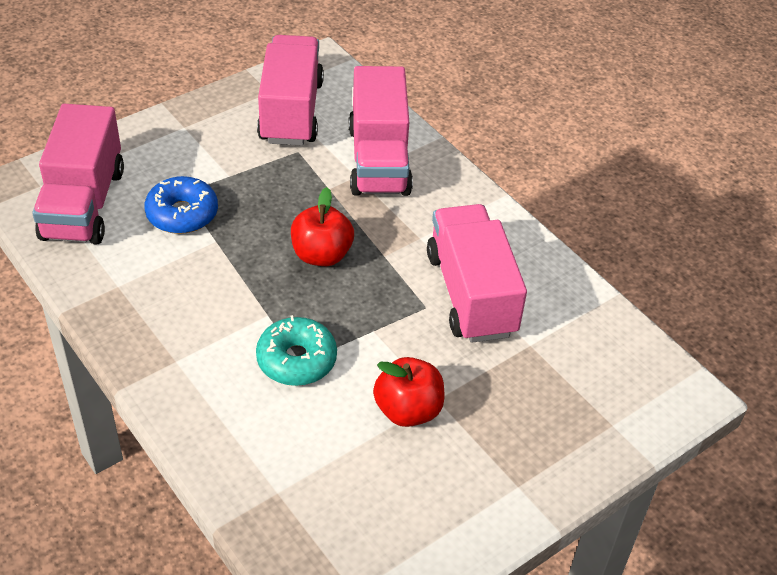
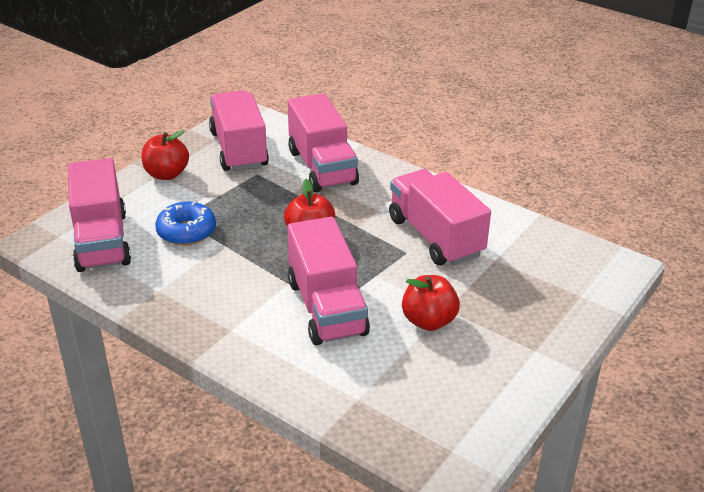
camera: 15 degrees left, 10 degrees down
turquoise donut [256,315,337,386] -> pink truck [288,217,370,345]
none -> red apple [142,130,189,180]

